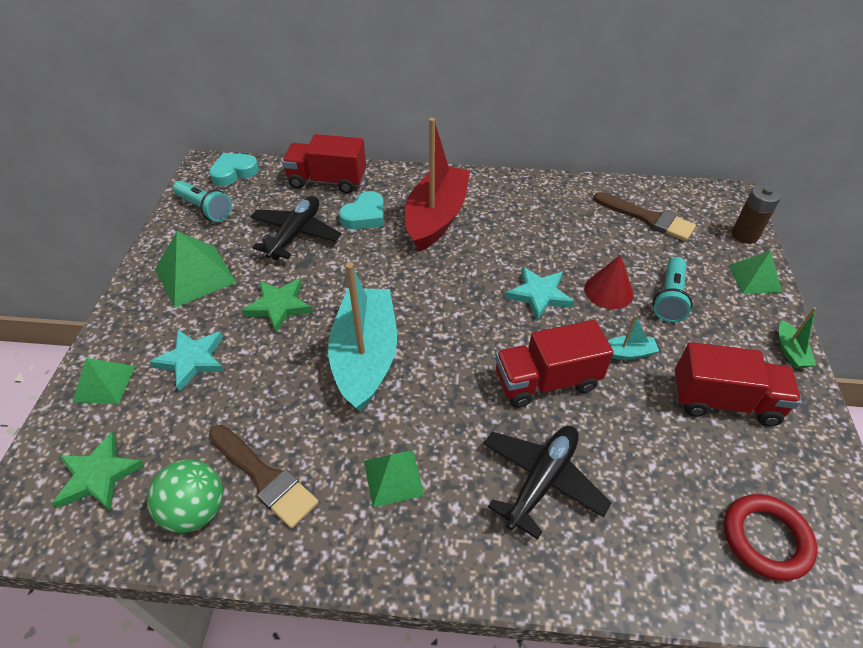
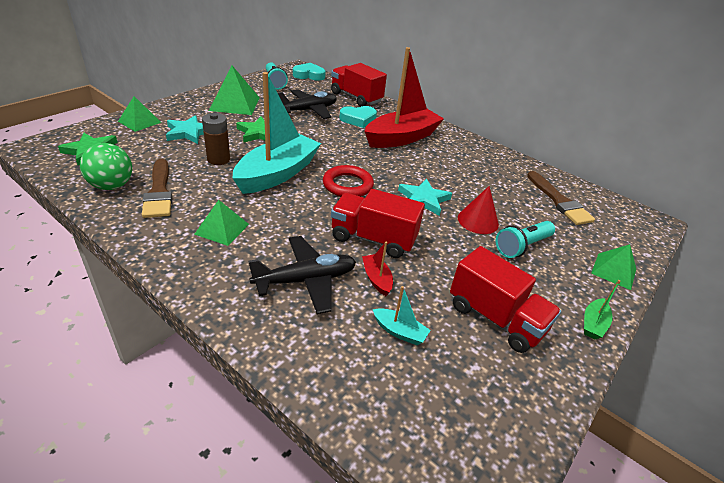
camera: 30 degrees right, 10 degrees down
turquoise boat [608,315,659,360] -> turquoise boat moved to [373,286,430,345]
red ring [724,494,817,581] -> red ring moved to [323,165,374,197]
brown battery [732,184,781,244] -> brown battery moved to [202,113,230,165]
none -> red boat [362,242,393,296]

